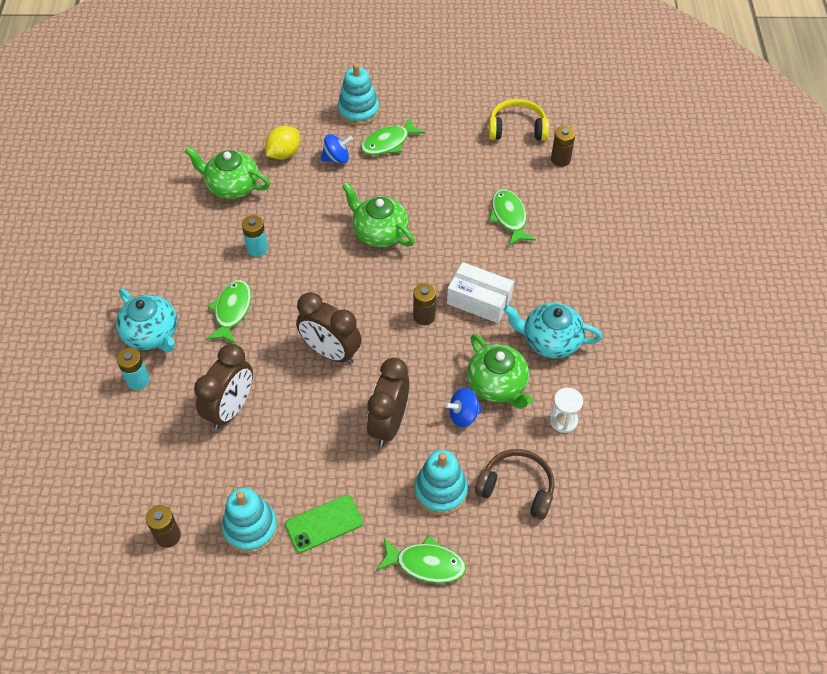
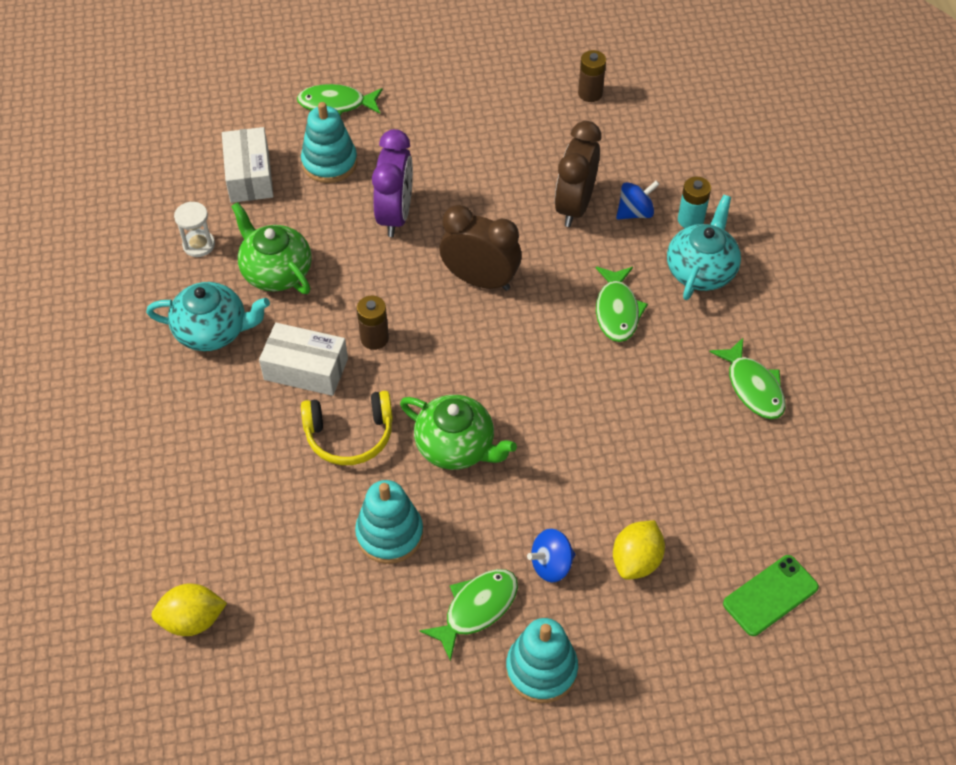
camera: 170 degrees right, 0 degrees up
turquoise teapot [116,289,177,352] -> turquoise teapot turned 75 degrees clockwise [667,195,741,300]
green teapot [185,147,270,199] -> none
turquoise stacking toy [222,488,278,553] -> turquoise stacking toy moved to [355,480,423,564]
turquoise battery [242,215,268,257] -> none
green phone [285,495,363,553] -> green phone moved to [723,555,819,636]
brown clock [367,358,409,446] -> purple clock [372,129,413,237]
blue spinning top [444,388,482,427] -> blue spinning top moved to [616,181,660,220]
brown headphones [475,449,555,520] -> white box [222,127,274,203]
yellow headphones [489,99,549,141] -> yellow headphones moved to [301,391,393,465]
green fish [489,189,536,246] -> green fish moved to [709,338,786,419]
brown battery [551,126,575,167] -> yellow lemon [151,583,227,636]

